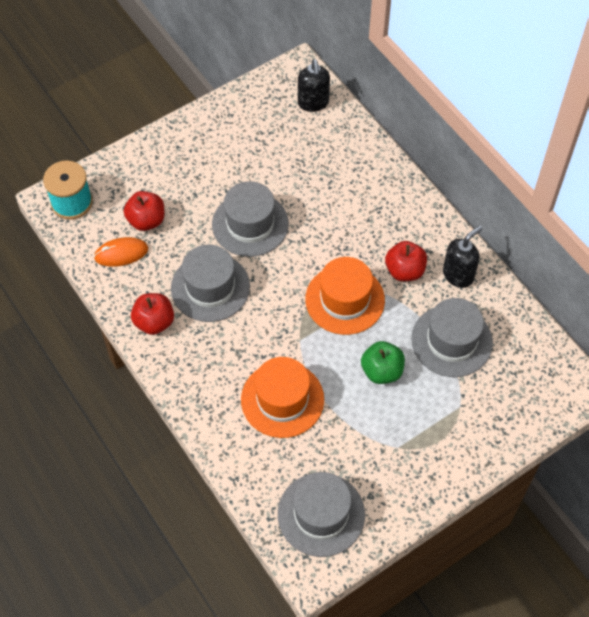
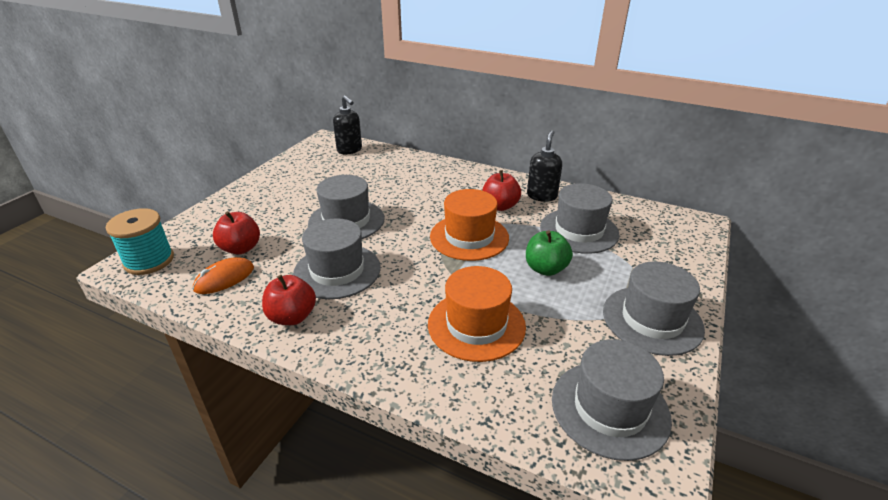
camera: 30 degrees left, 25 degrees down
none -> grey hat [603,261,705,356]

